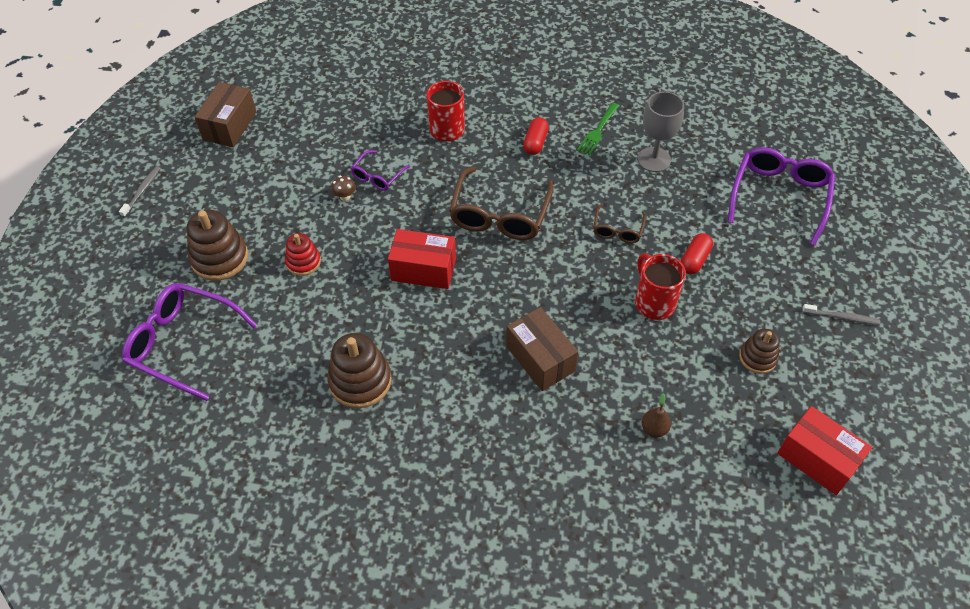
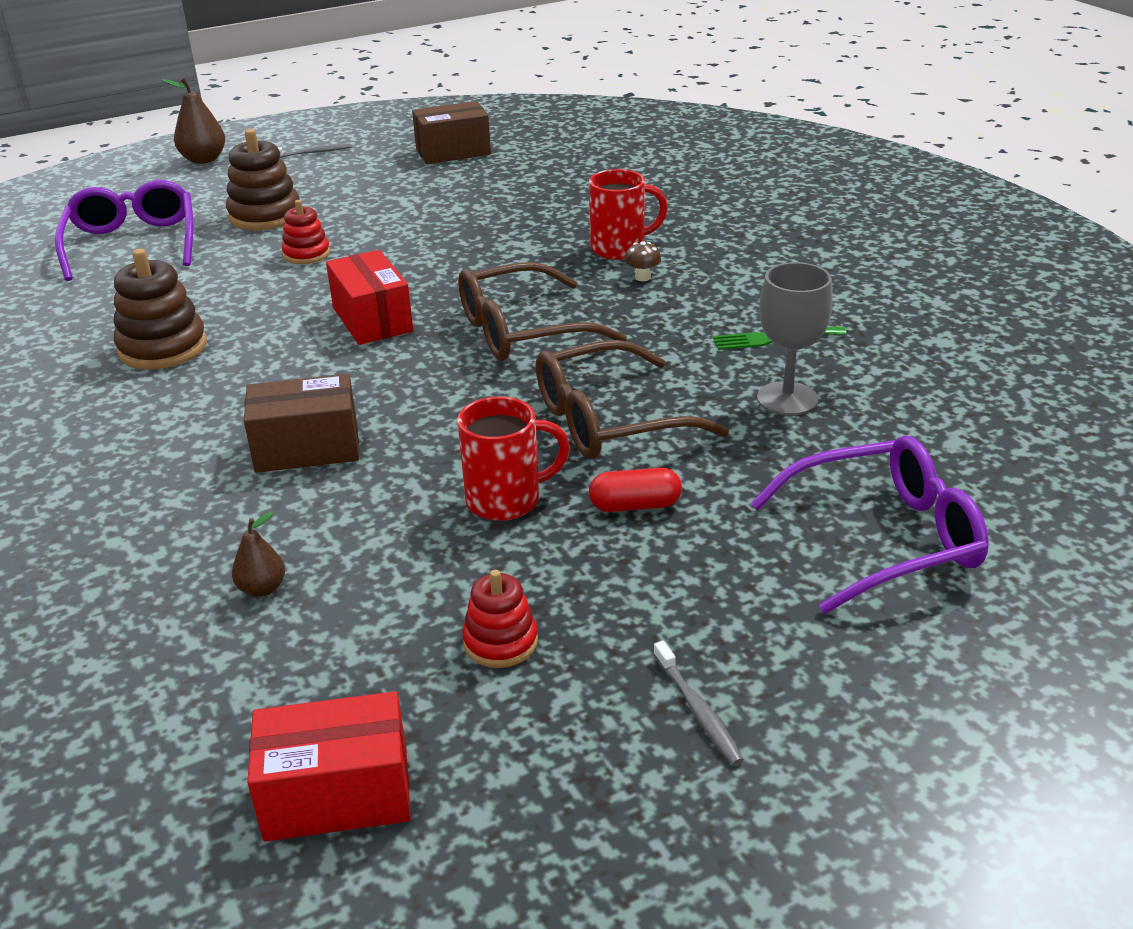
camera: 55 degrees right, 20 degrees down
brown mushroom [331,176,356,201] -> brown mushroom moved to [625,241,661,281]
purple glasses [351,150,410,191] -> none
brown box [506,307,578,391] -> brown box turned 60 degrees clockwise [244,374,359,473]
red capsule [523,117,549,155] -> none
brown glasses [593,204,646,243] -> brown glasses [536,340,729,459], size x1.93
red mug [635,253,686,320] -> red mug turned 45 degrees clockwise [457,396,570,521]
brown stacking toy [739,329,780,374] -> red stacking toy [462,570,538,668]
red box [777,406,872,495] -> red box turned 75 degrees clockwise [247,691,411,842]
none -> brown pear [161,77,225,164]

